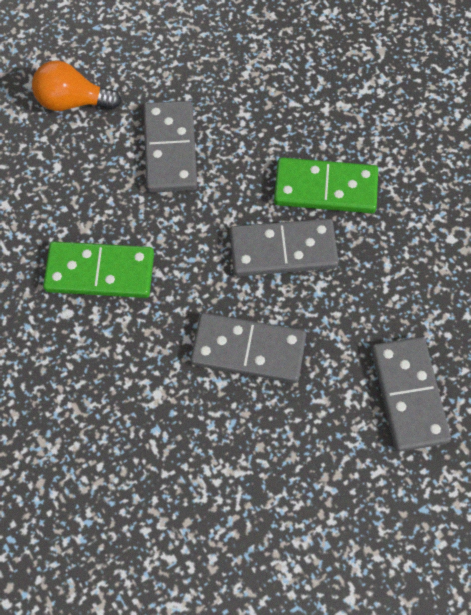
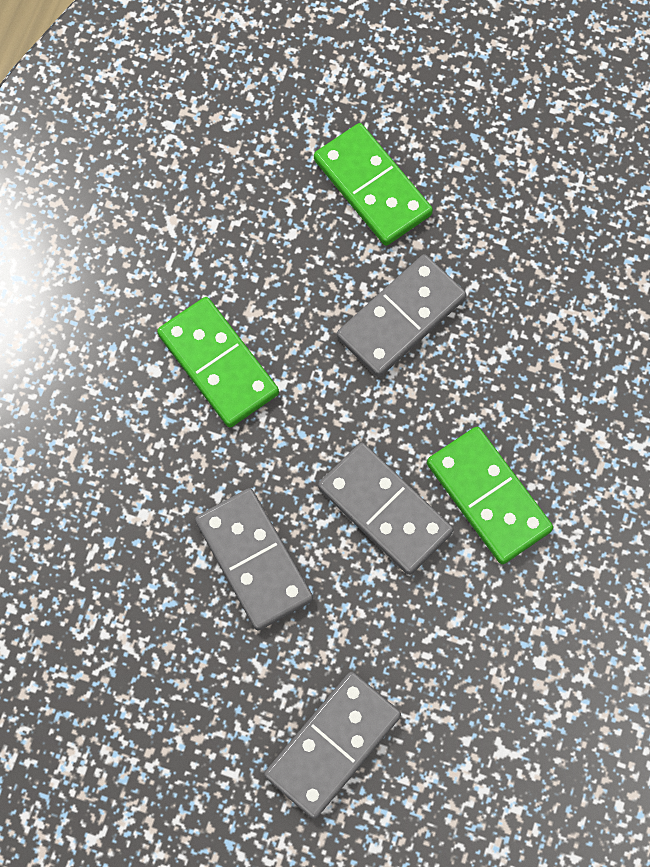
camera: 50 degrees right, 5 degrees up
orange light bulb [32,60,122,111] -> green domino [314,123,433,246]

